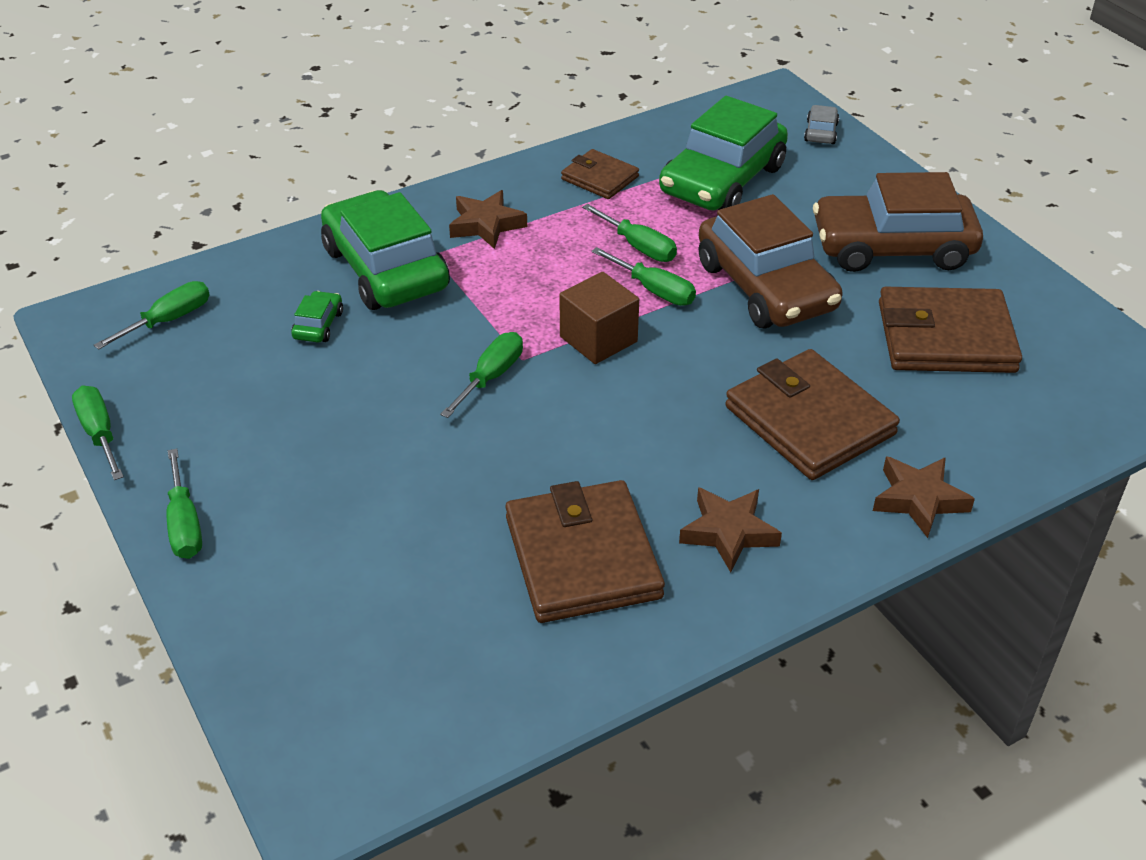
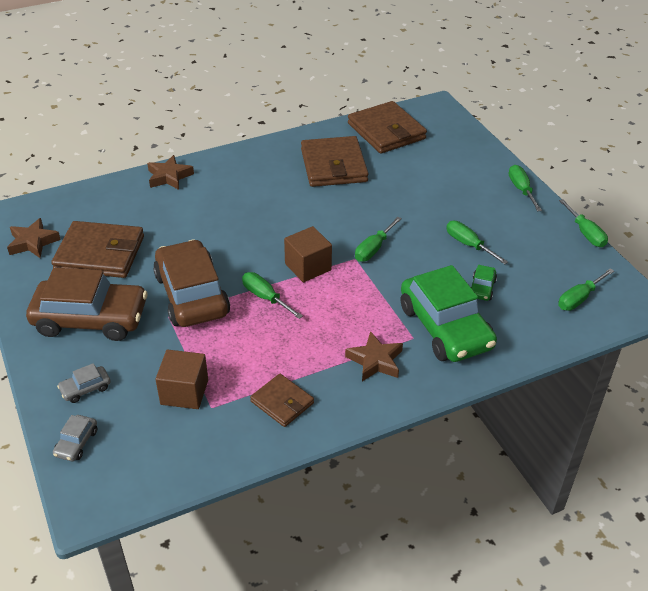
camera: 175 degrees left, 0 degrees up
green screwdriver [582,204,677,262] -> green screwdriver moved to [446,221,508,264]
green car [659,96,788,210] -> brown cube [155,350,208,409]
brown star [679,487,782,572] -> brown star moved to [7,218,61,258]
brown wallet [725,349,900,480] -> brown wallet moved to [348,101,427,154]
none -> grey car [57,363,111,403]

